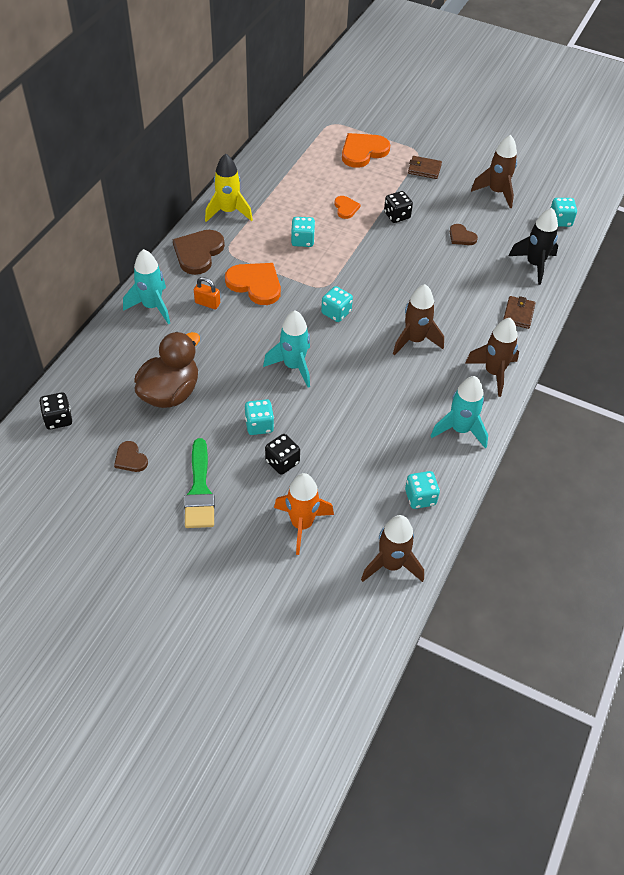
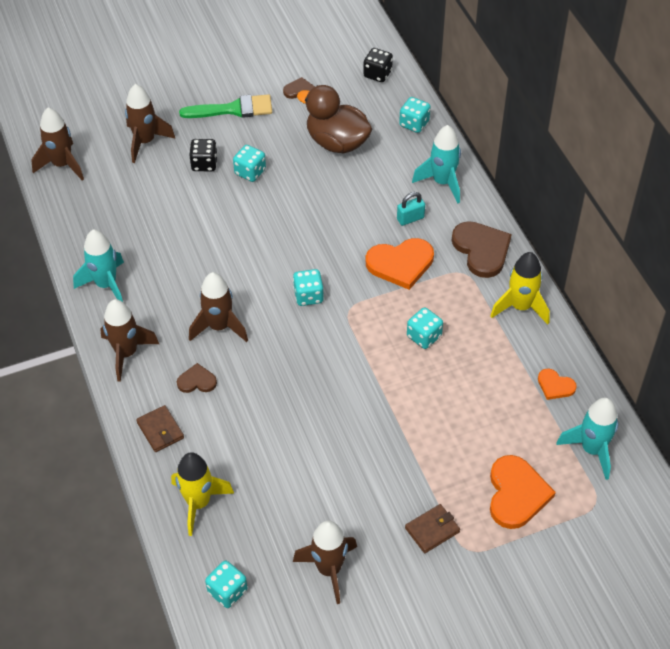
camera: 135 degrees right, 0 degrees up
brown duck [134,332,200,408] -> brown duck turned 135 degrees clockwise [297,85,372,153]
green brush [184,438,215,528] -> green brush turned 135 degrees clockwise [179,94,272,118]
orange padlock [194,277,220,309] -> turquoise padlock [397,192,425,226]
turquoise rocket [263,311,310,388] -> turquoise rocket moved to [556,397,618,480]
orange rocket [274,473,334,555] -> brown rocket [125,84,175,163]
orange heart [334,196,361,219] -> orange heart moved to [538,369,577,400]
black dice [384,191,413,223] -> none
turquoise dice [405,471,440,509] -> turquoise dice moved to [399,97,431,133]
brown heart [450,224,478,245] -> brown heart moved to [177,363,217,393]
black rocket [509,208,558,285] -> yellow rocket [171,452,234,536]

